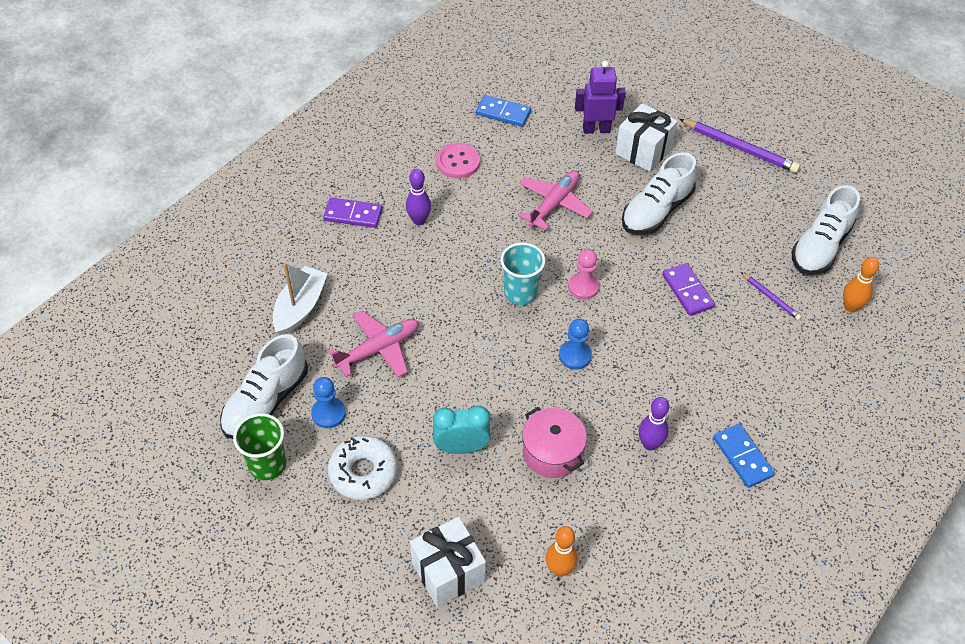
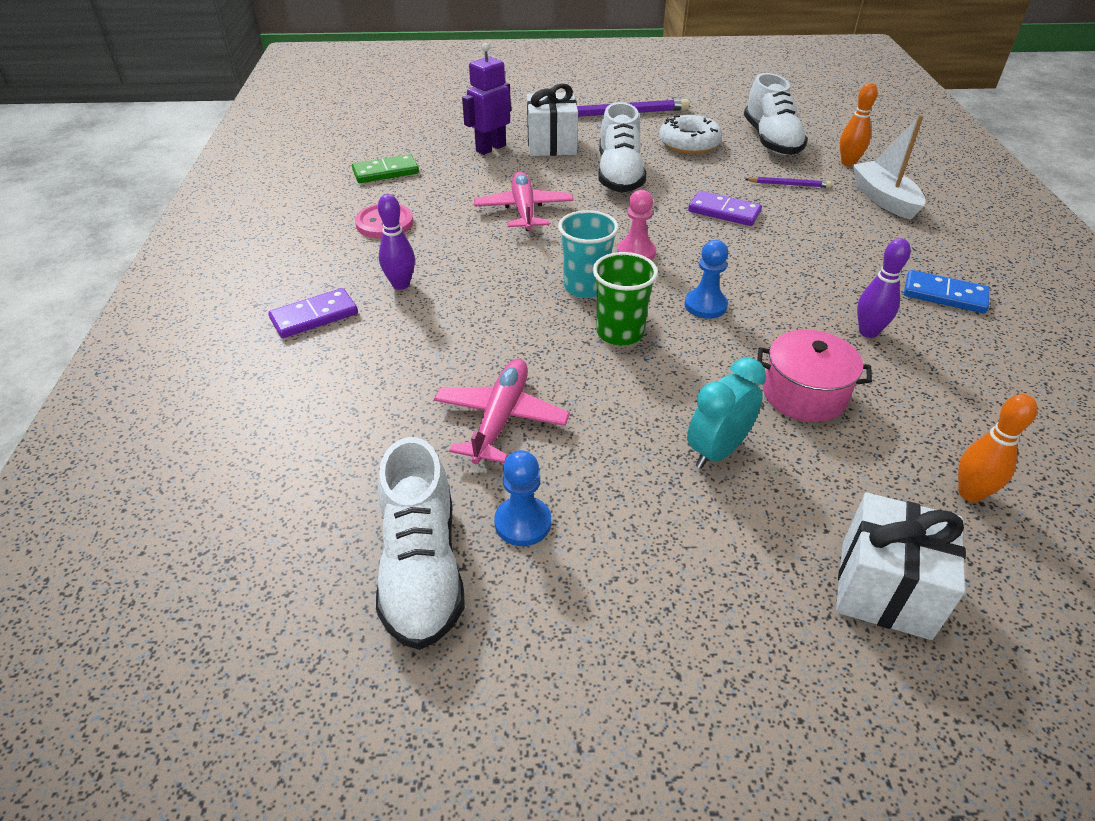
camera: 40 degrees left, 10 degrees down
green cup [233,413,286,480] -> green cup moved to [593,252,658,345]
white boat [273,263,328,335] -> white boat moved to [853,115,926,220]
white donut [328,436,398,500] -> white donut moved to [659,115,722,154]
blue domino [476,95,531,127] -> green domino [352,154,419,183]

